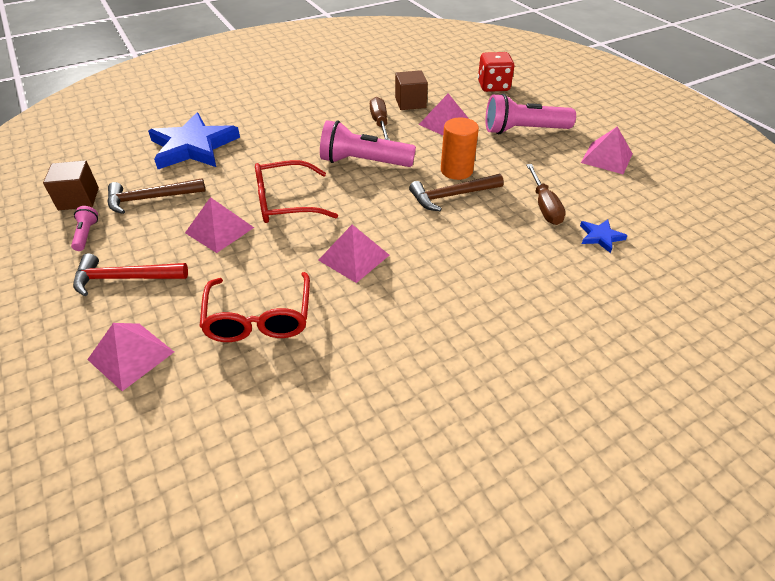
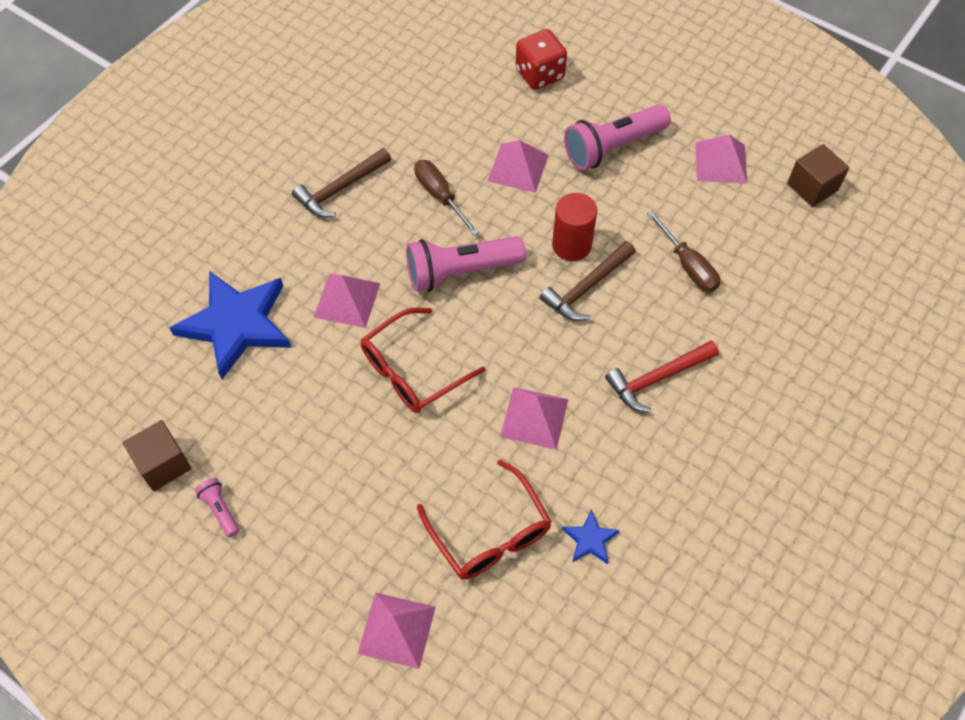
camera: 25 degrees left, 15 degrees up
red hammer [73,254,188,296] -> red hammer moved to [605,341,719,413]
brown hammer [107,178,206,214] -> brown hammer moved to [292,148,391,218]
pink pyramid [185,197,254,253] -> pink pyramid moved to [314,273,380,328]
brown cube [395,70,428,110] -> brown cube moved to [787,144,850,207]
orange cylinder [441,118,479,180] -> red cylinder [552,193,597,261]
blue star [580,219,628,253] -> blue star moved to [562,509,620,564]

